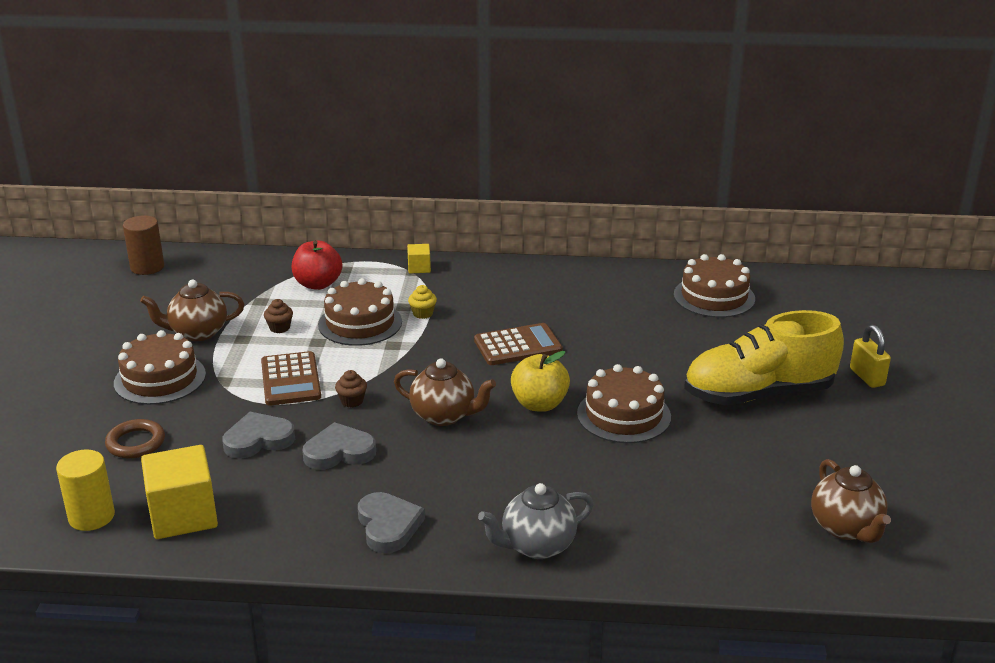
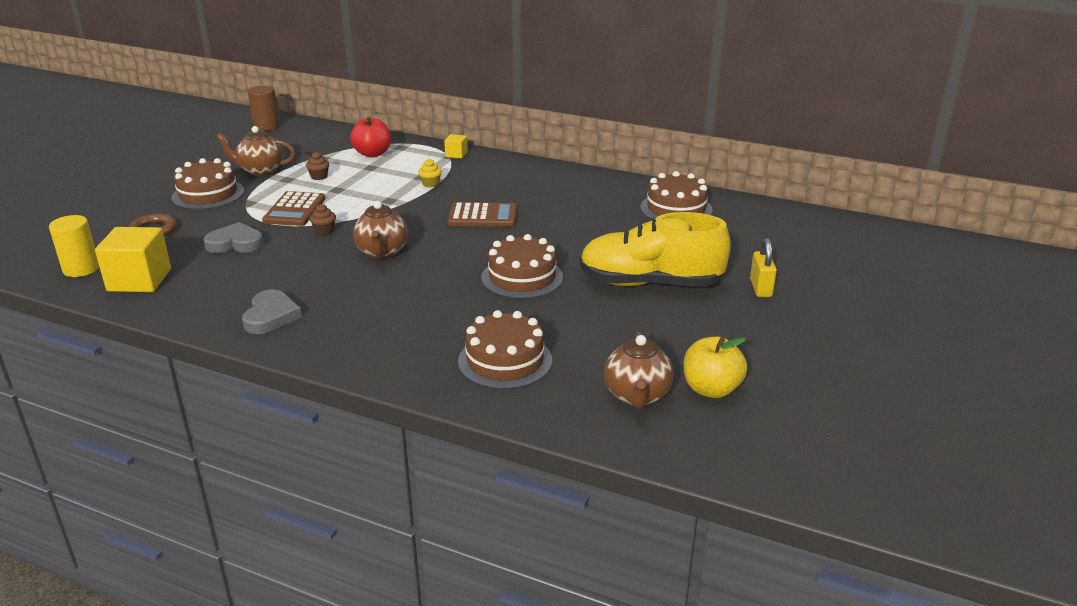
camera: 20 degrees right, 0 degrees up
grey heart [302,422,376,470] -> none
brown cake [318,278,402,346] -> brown cake moved to [458,310,552,389]
brown teapot [394,359,496,426] -> brown teapot turned 45 degrees clockwise [353,201,408,259]
grey teapot [478,483,594,559] -> none
yellow apple [511,351,570,412] -> yellow apple moved to [684,336,747,398]

